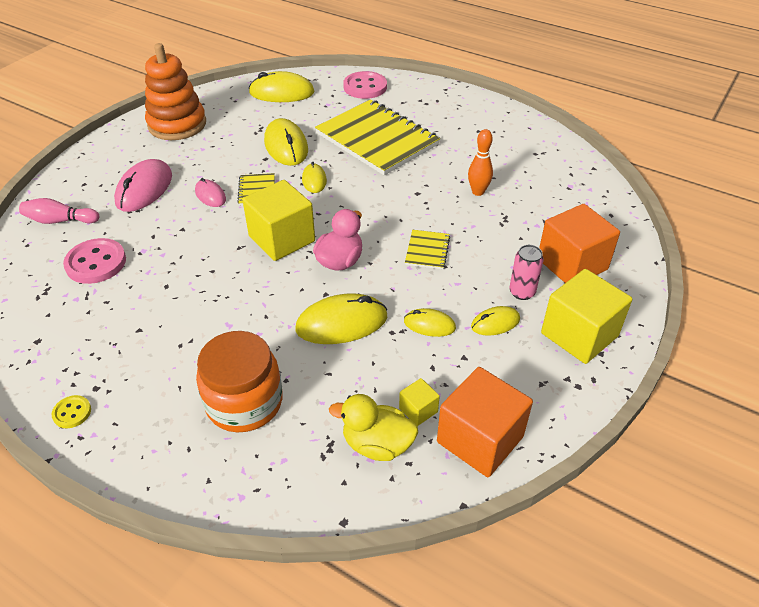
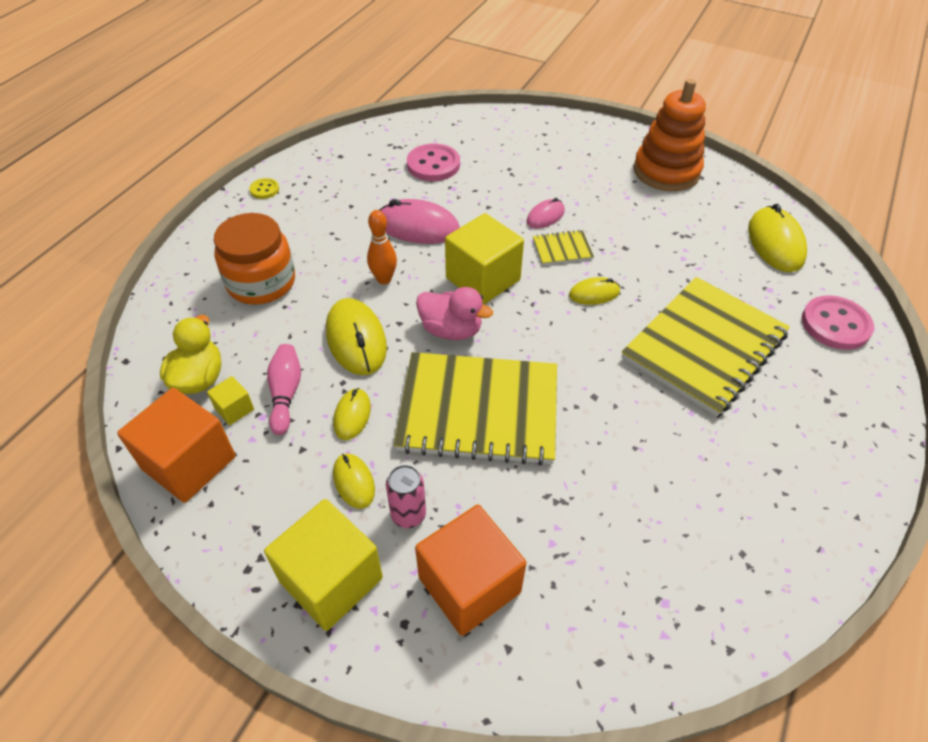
camera: 85 degrees right, 5 degrees up
pink bowling pin [19,198,99,224] -> pink bowling pin moved to [267,344,301,435]
pink mouse [114,159,172,212] -> pink mouse moved to [379,199,460,244]
yellow mouse [264,118,308,166] -> none
yellow notebook [405,230,450,269] -> yellow notebook [394,352,557,466], size x2.40
orange bowling pin [468,129,493,196] -> orange bowling pin moved to [367,210,397,284]

